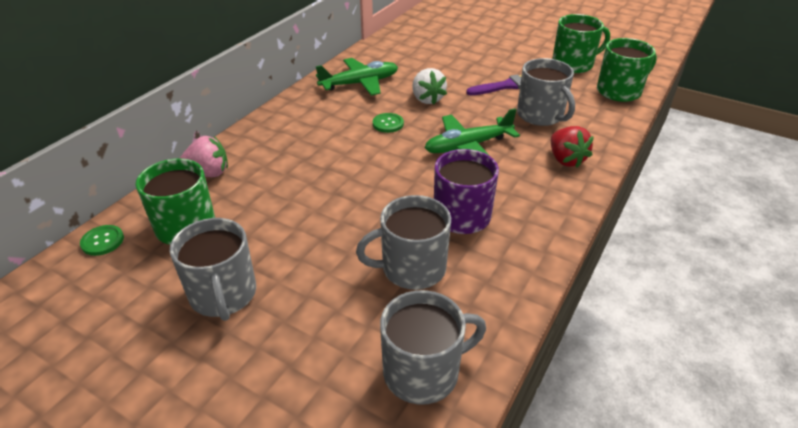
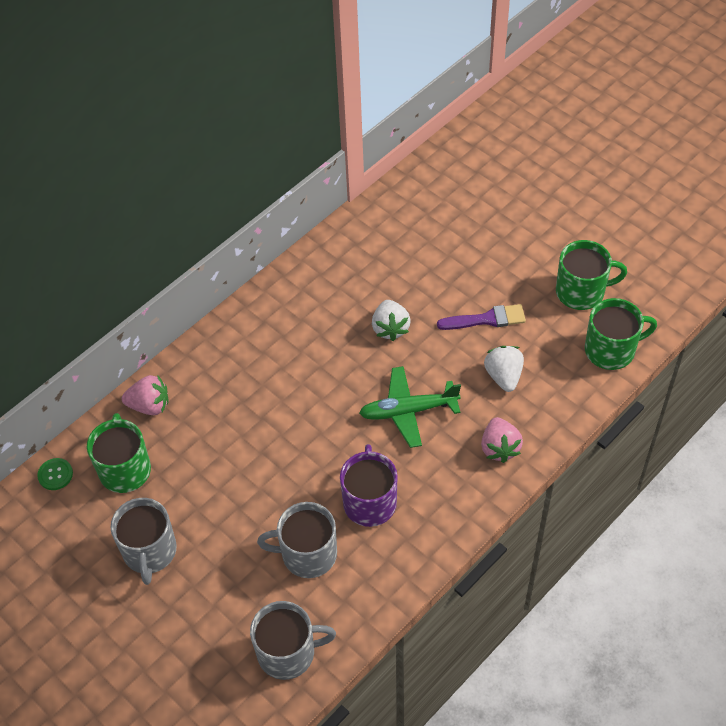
camera: 15 degrees right, 15 degrees up
green plane [316,58,398,96] -> none
green button [373,113,404,133] -> none
grey mug [517,58,575,126] -> white strawberry [484,346,524,392]
red strawberry [551,126,594,168] -> pink strawberry [481,417,523,463]

